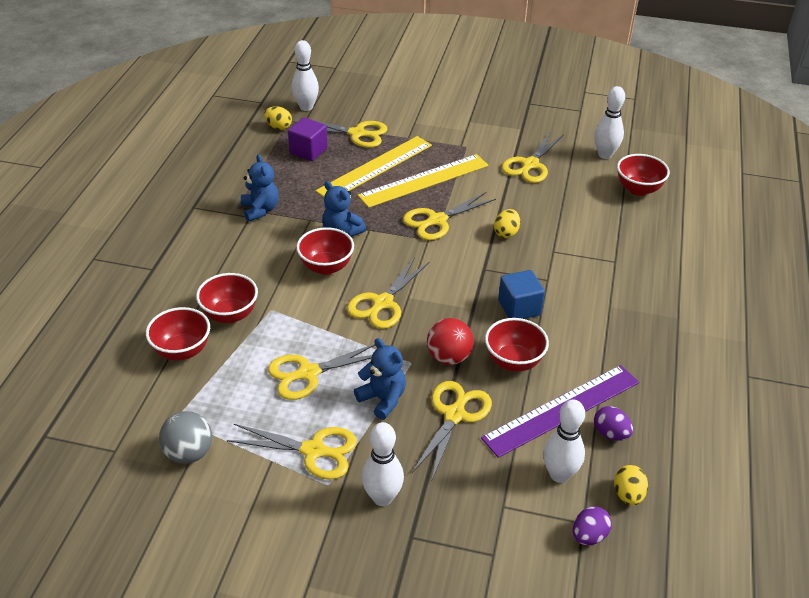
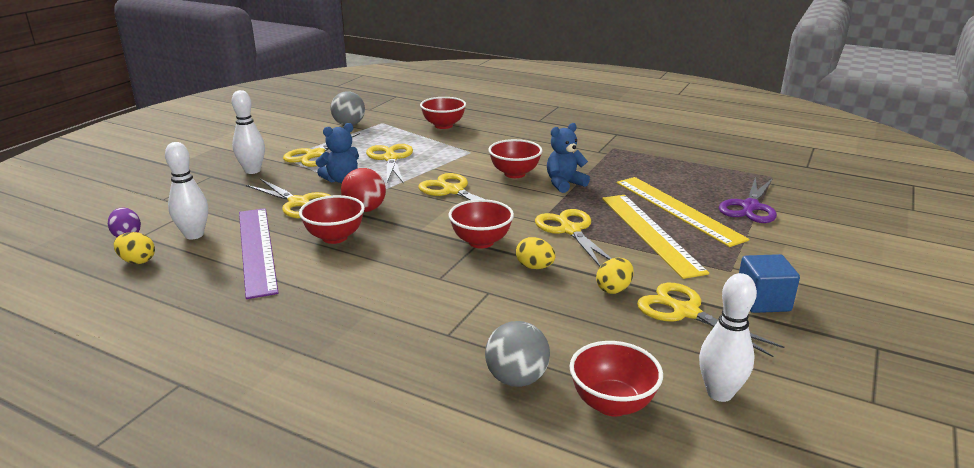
camera: 105 degrees right, 15 degrees down
red bowl [196,273,258,323] -> red bowl moved to [448,199,514,248]
blue teddy bear [241,154,279,222] -> none
yellow egg [264,106,292,130] -> yellow egg moved to [596,258,634,294]
purple cube [288,117,328,161] -> none
white bowling pin [292,40,319,111] -> none
yellow scissors [301,118,387,148] -> purple scissors [719,176,777,223]
blue cube [498,270,545,319] -> blue cube moved to [739,254,800,313]
purple egg [594,406,633,440] -> none
none -> grey ball [485,321,550,387]

